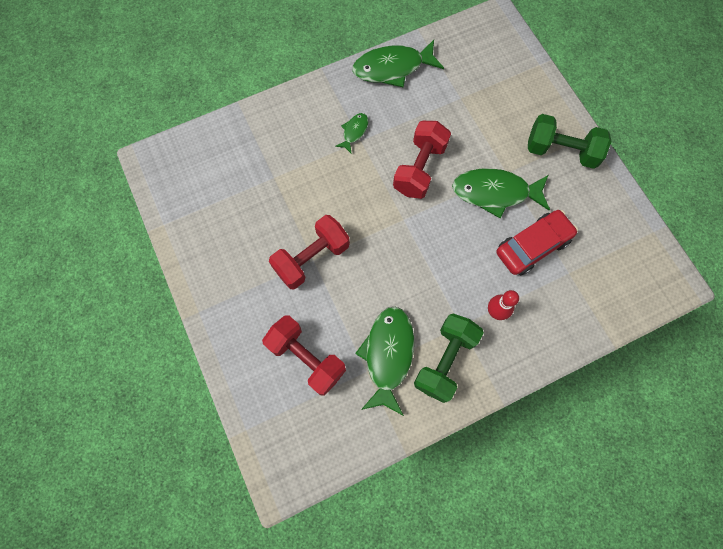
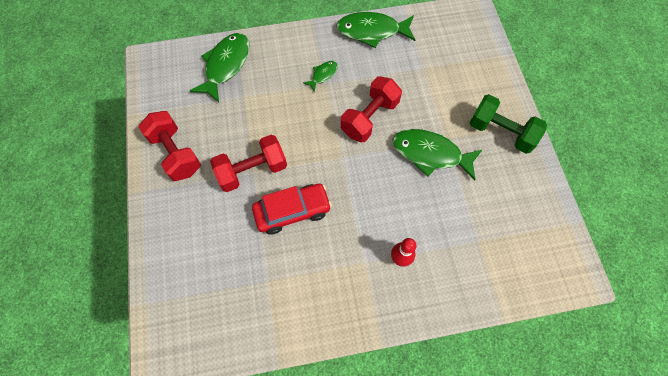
camera: 15 degrees right, 5 degrees down
red dumbbell [262,315,346,396] -> red dumbbell moved to [139,111,201,181]
green fish [355,306,414,416] -> green fish moved to [190,33,249,102]
green dumbbell [414,313,484,403] -> none
red car [497,210,578,275] -> red car moved to [252,184,332,235]

